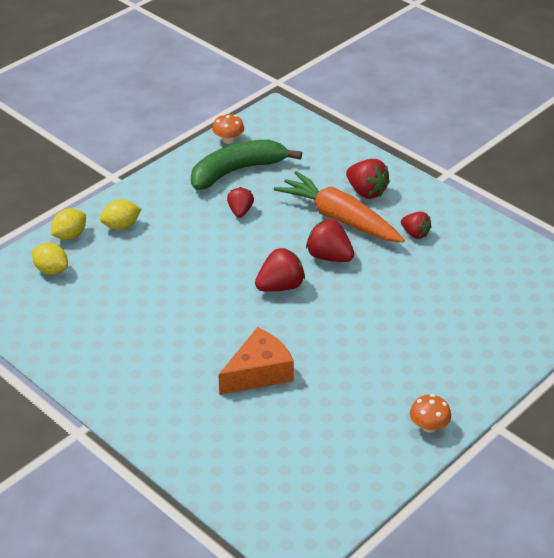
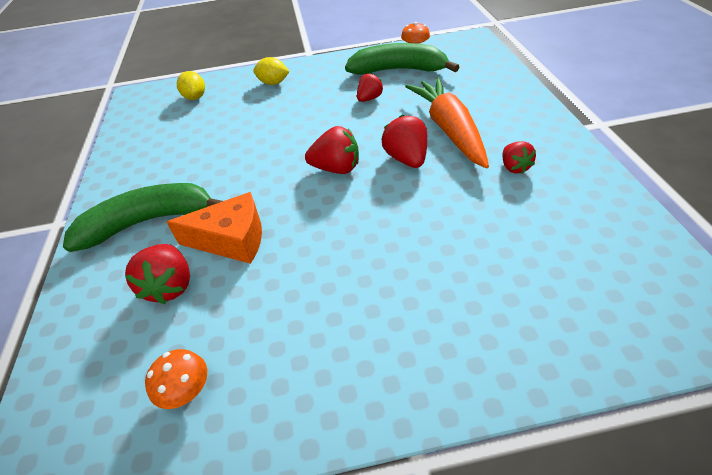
camera: 40 degrees right, 5 degrees up
yellow lemon [51,208,86,240] -> none
red strawberry [346,159,390,199] -> red strawberry moved to [125,244,190,304]
orange mushroom [410,394,451,433] -> orange mushroom moved to [145,349,207,409]
none -> green banana [63,183,223,252]

